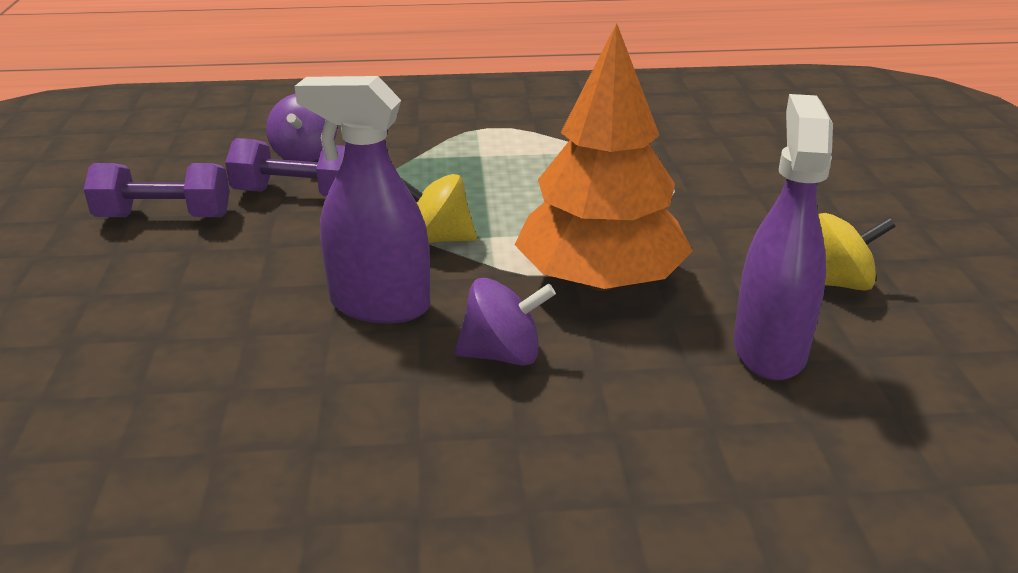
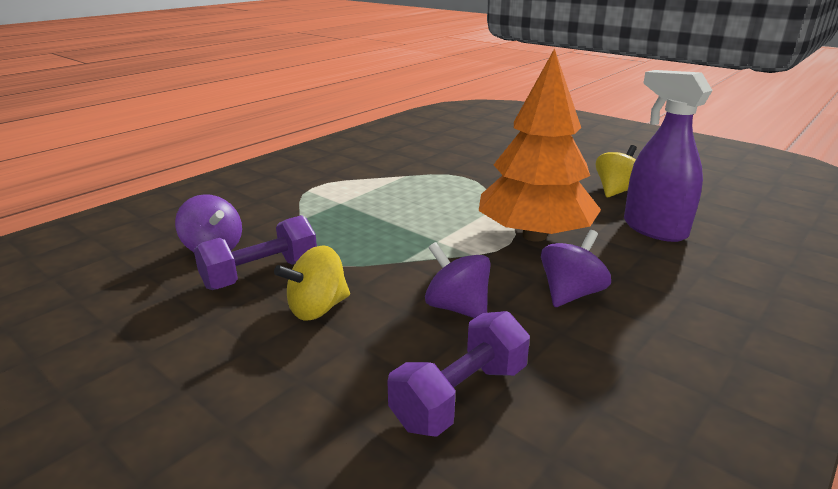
camera: 45 degrees left, 5 degrees down
purple dumbbell [84,163,230,217] -> purple dumbbell moved to [387,311,530,437]
purple spray bottle [295,76,430,324] -> purple spinning top [425,242,491,318]
yellow spinning top [401,174,477,243] -> yellow spinning top moved to [274,245,350,321]

